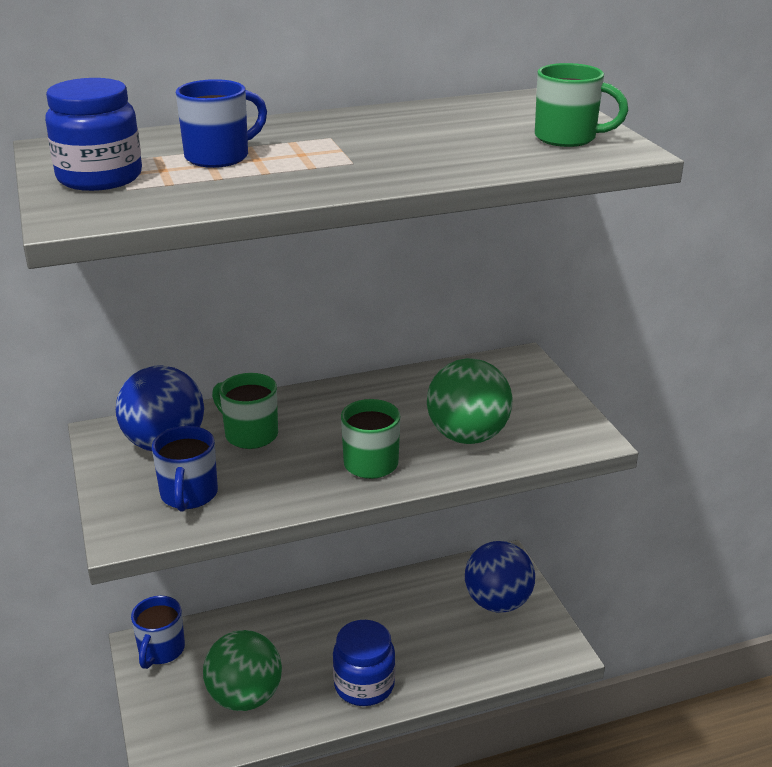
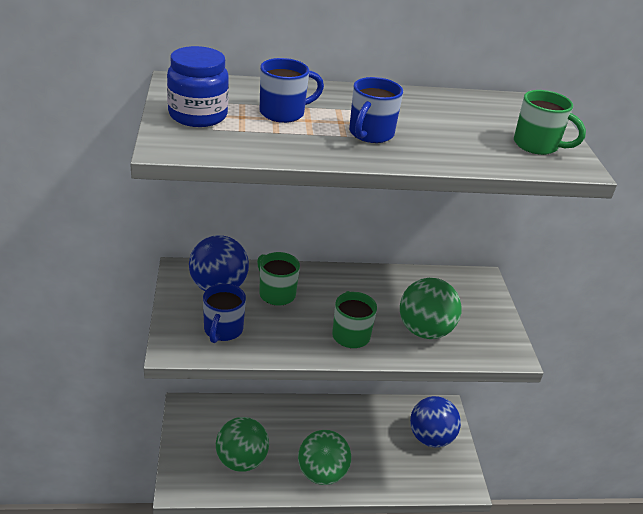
camera: 10 degrees right, 5 degrees up
blue mug [131,596,185,669] -> blue mug moved to [349,77,403,143]
blue jar [333,620,395,706] -> green ball [298,430,351,485]

